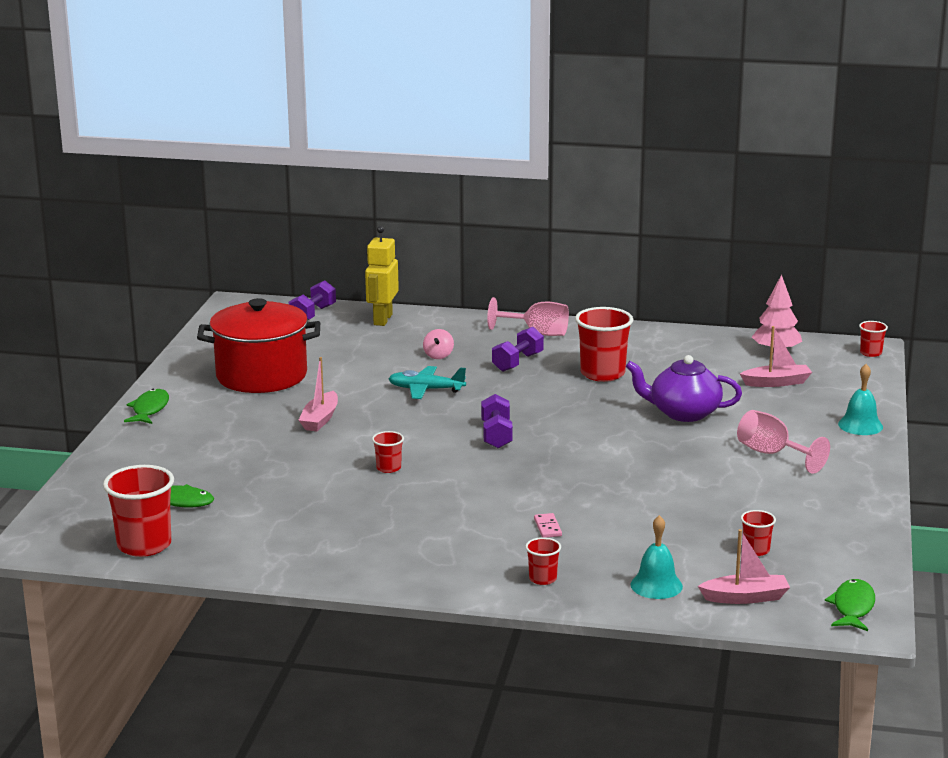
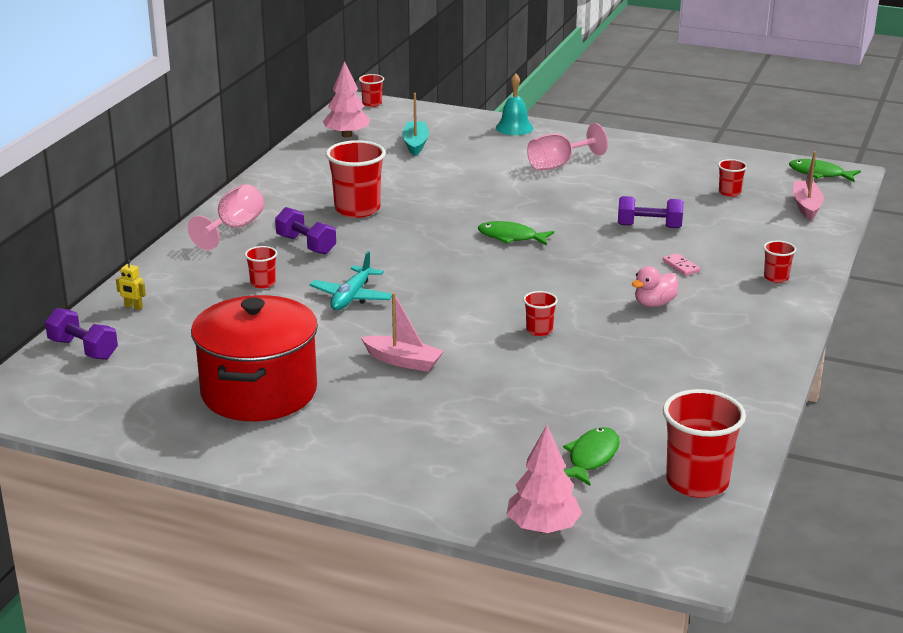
camera: 80 degrees left, 5 degrees up
green fish [124,389,169,424] -> green fish moved to [478,221,554,245]
yellow robot [365,226,399,326] -> yellow robot [116,259,146,310], size x0.44
pink spinning top [423,329,454,359] -> red cup [245,246,277,289]
purple dumbbell [481,394,513,449] -> purple dumbbell moved to [618,196,683,228]
pink domino [534,513,562,538] -> pink domino turned 60 degrees clockwise [663,253,700,276]
purple teapot [626,355,742,422] -> none
turquoise bell [630,515,683,599] -> none
pink boat [740,326,812,387] -> turquoise boat [402,93,429,156]
none -> pink tree [507,425,582,533]
none -> pink duck [632,266,678,307]

